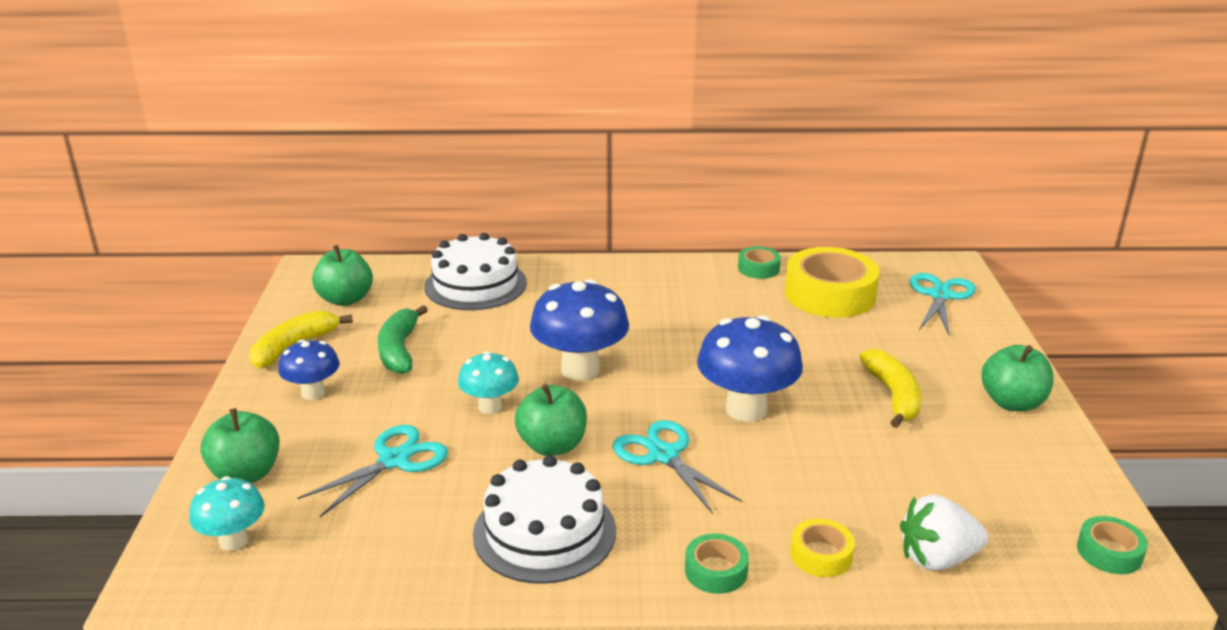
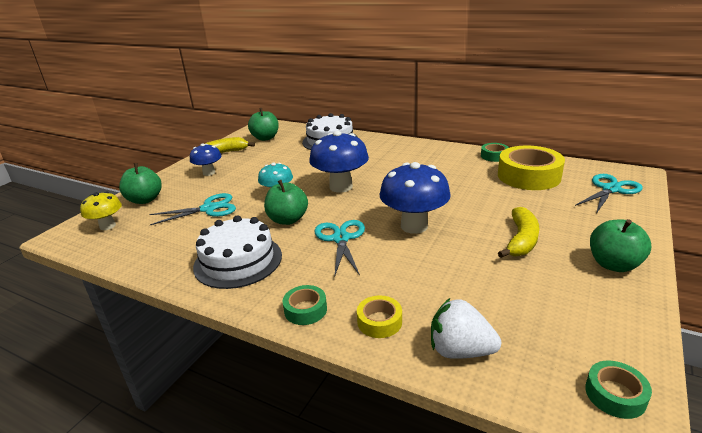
camera: 30 degrees right, 0 degrees up
turquoise mushroom [189,476,265,551] -> yellow mushroom [80,192,122,230]
green banana [378,305,428,374] -> none

